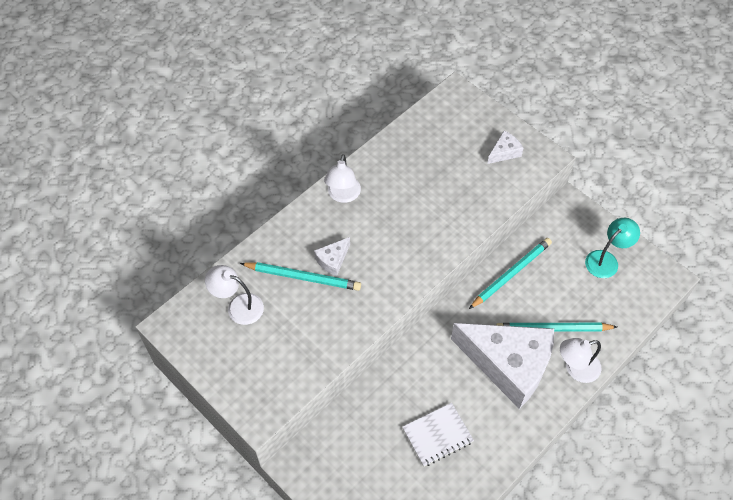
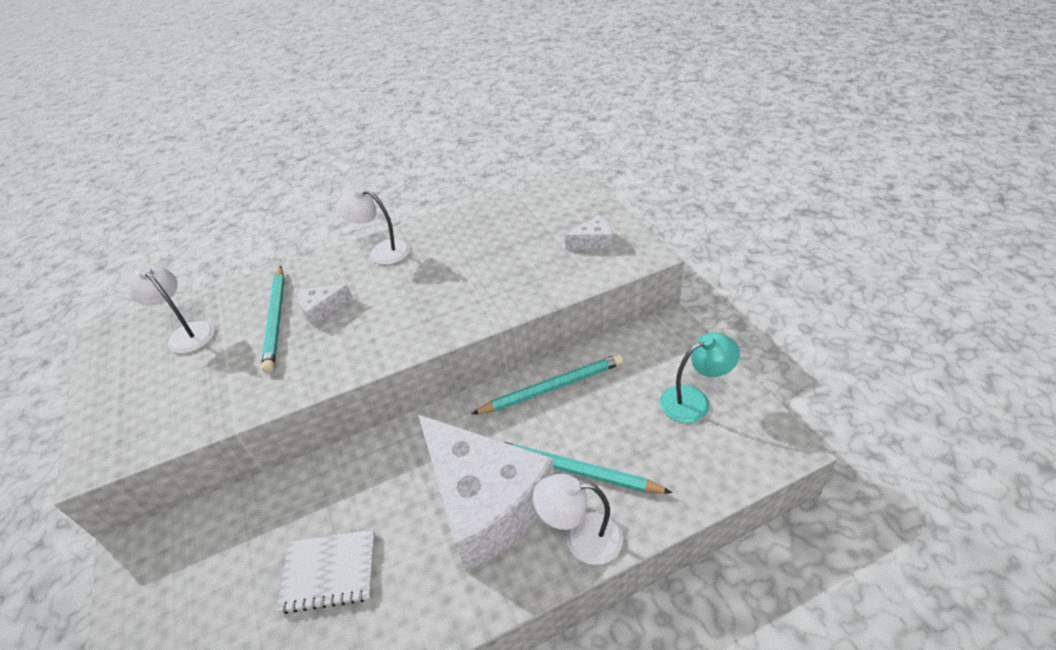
camera: 25 degrees right, 15 degrees down
turquoise pencil [240,262,361,291] -> turquoise pencil turned 45 degrees clockwise [261,266,285,373]
white lamp [324,154,361,203] -> white lamp turned 75 degrees clockwise [336,187,410,265]

